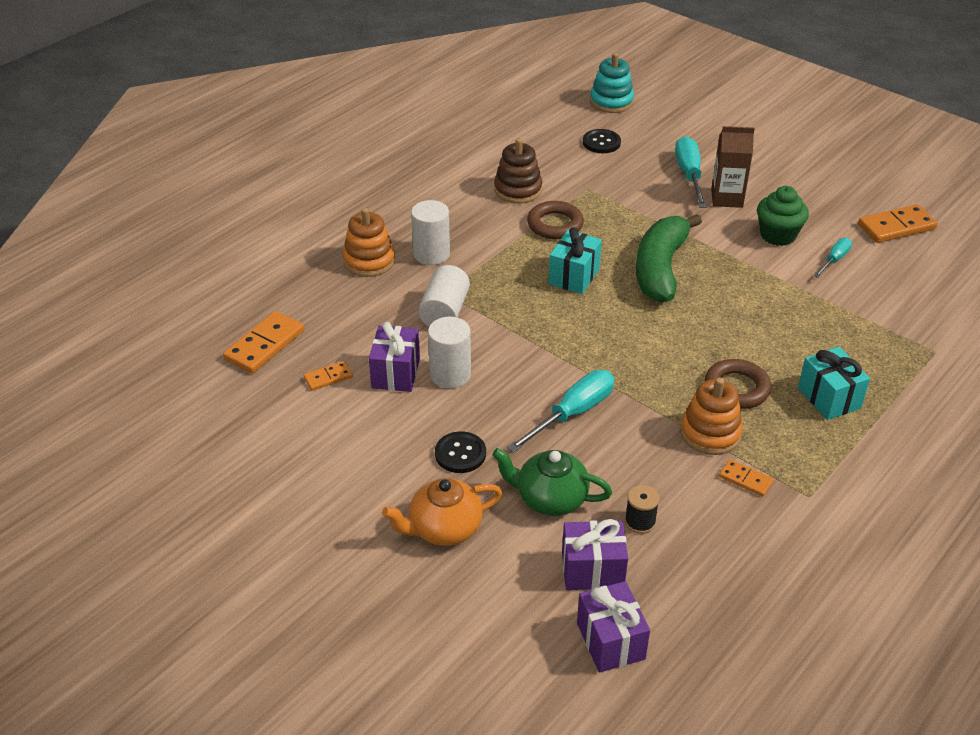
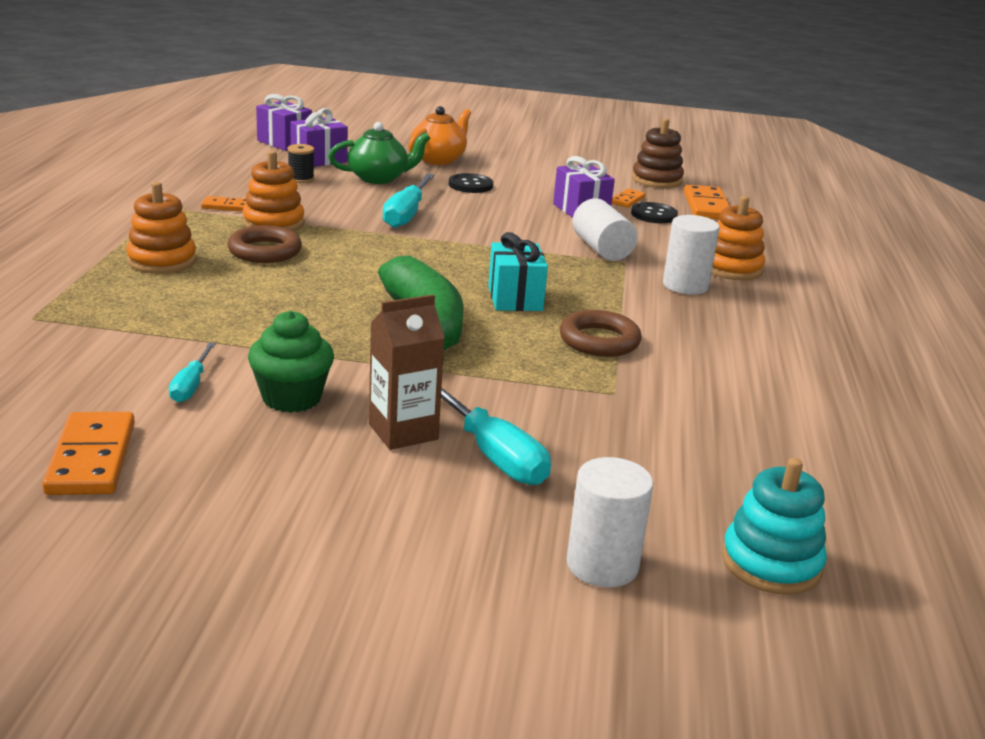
camera: 145 degrees right, 15 degrees down
white cylinder [428,317,471,388] -> white cylinder moved to [567,457,653,587]
brown stacking toy [494,138,542,203] -> brown stacking toy moved to [632,118,684,188]
black button [583,129,621,153] -> black button moved to [631,202,678,223]
turquoise gift [798,347,870,420] -> orange stacking toy [126,182,197,274]
orange domino [858,204,938,243] -> orange domino turned 45 degrees counterclockwise [42,412,135,495]

